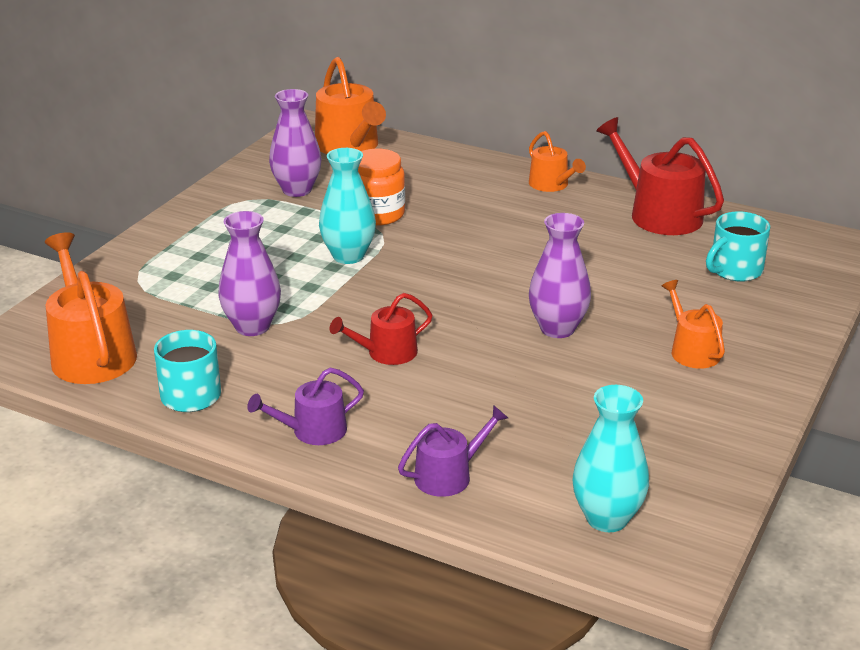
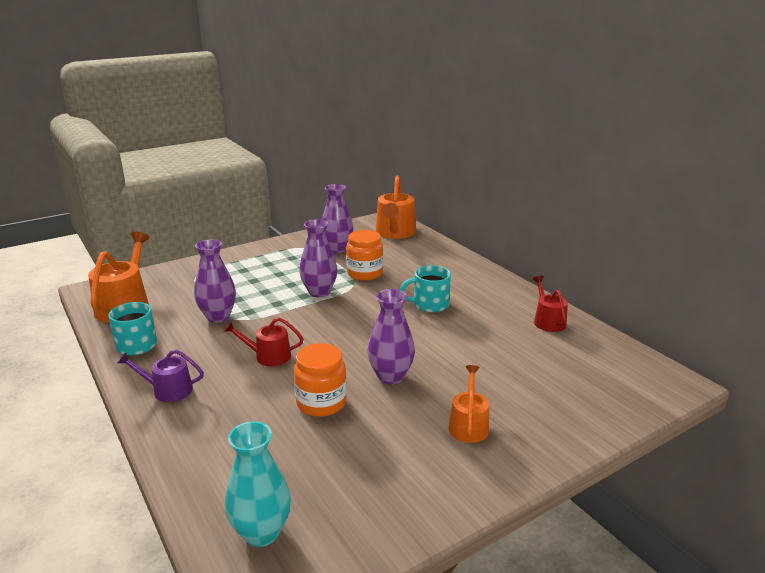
camera: 30 degrees right, 5 degrees down
turquoise vase [319,148,376,264] -> purple vase [299,219,338,297]
purple watering can [398,405,508,497] -> none
orange watering can [529,131,586,192] -> none
red watering can [596,117,724,235] -> red watering can [533,276,568,332], size x0.58
turquoise mug [706,211,770,282] -> turquoise mug moved to [400,265,451,313]
none -> orange jar [294,343,347,417]

